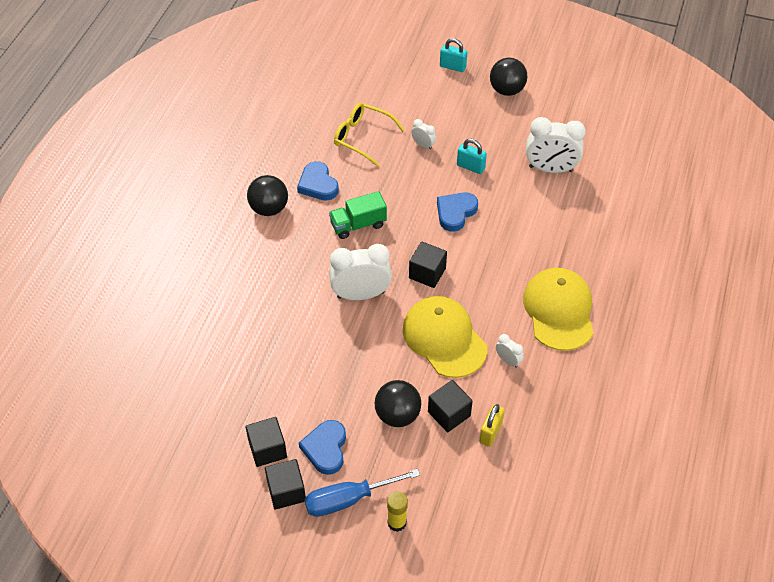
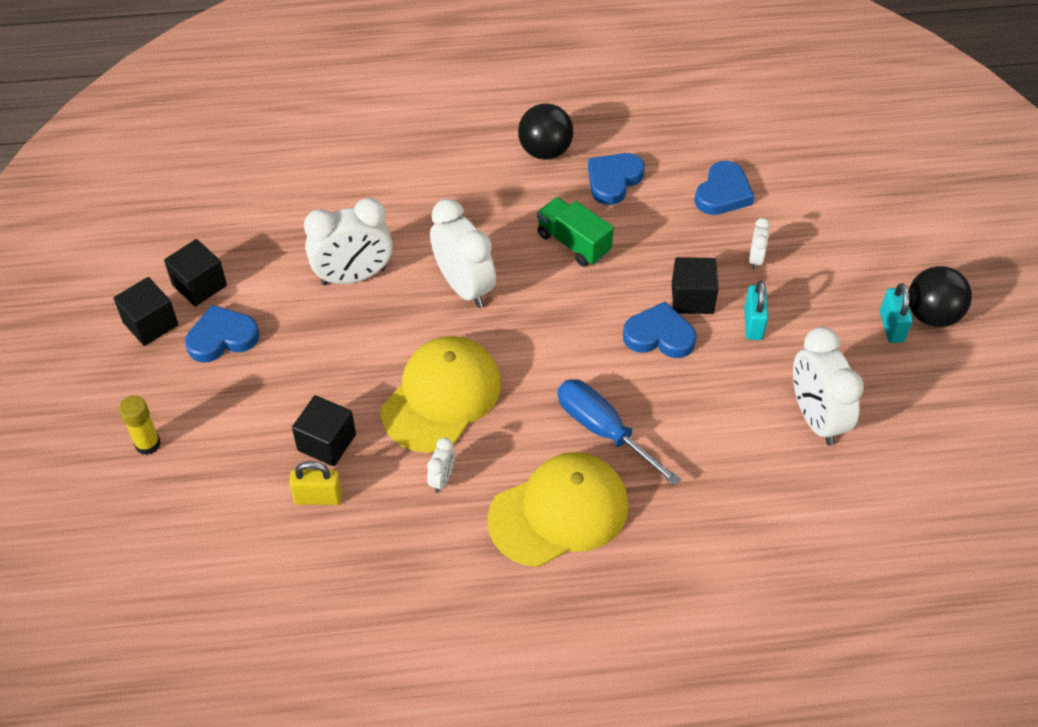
camera: 65 degrees right, 0 degrees up
blue screwdriver [304,469,420,517] -> blue screwdriver moved to [557,379,681,486]
yellow glasses [334,103,405,166] -> blue heart [695,161,754,215]
black ball [375,380,421,427] -> none
black cube [409,242,447,288] -> black cube moved to [672,257,719,314]
turquoise padlock [440,38,467,72] -> turquoise padlock moved to [880,283,913,343]
none -> white clock [304,198,393,285]

